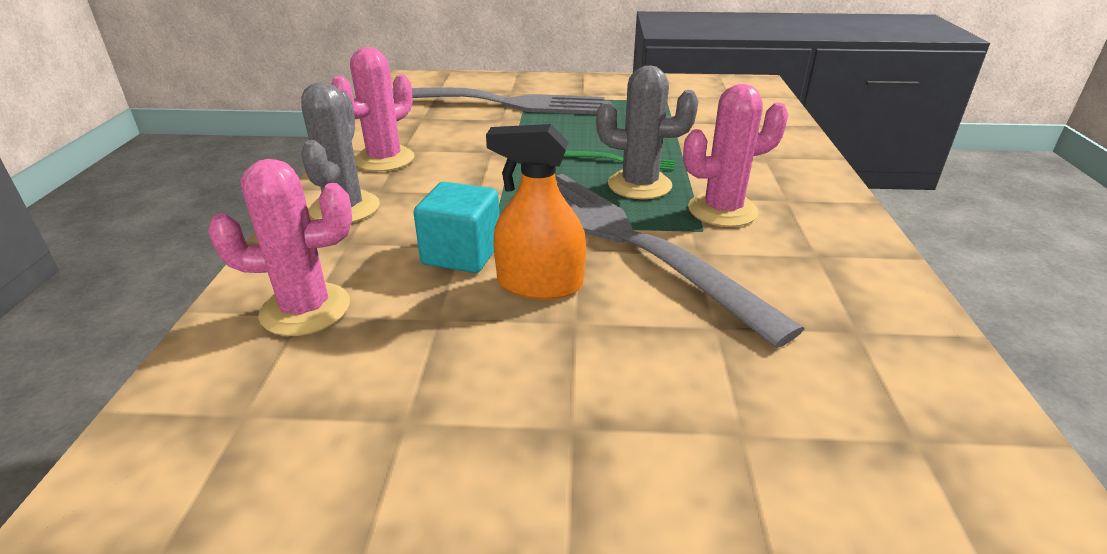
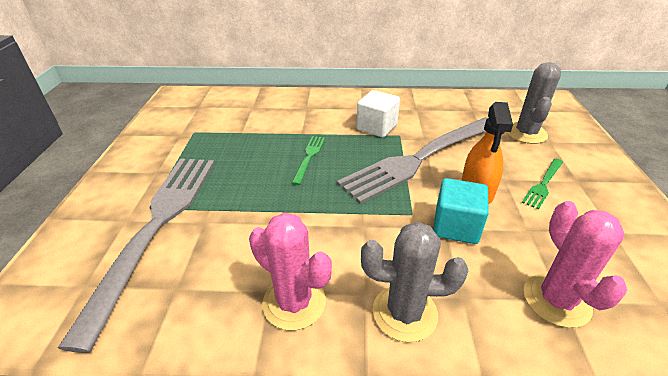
camera: 90 degrees left, 5 degrees up
grey cactus [596,65,699,199] -> grey cactus moved to [507,62,561,144]
pink cactus [683,84,788,227] -> white cube [357,90,400,137]
none -> green fork [522,159,563,209]

